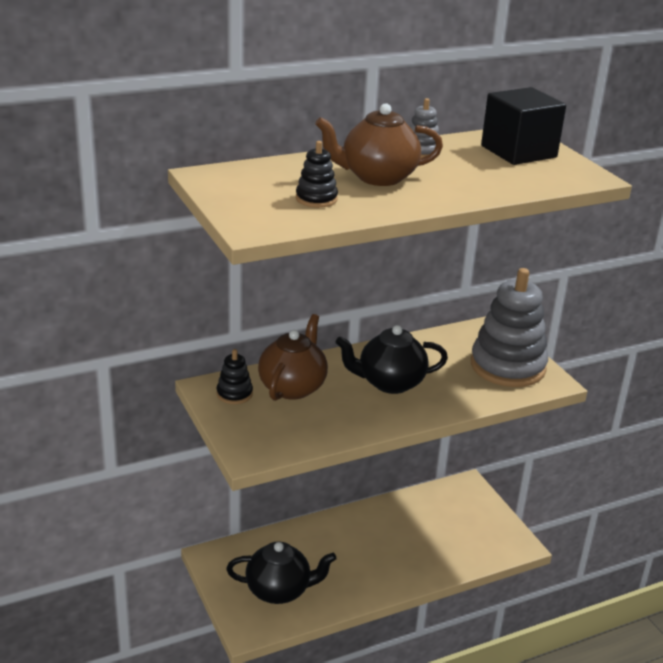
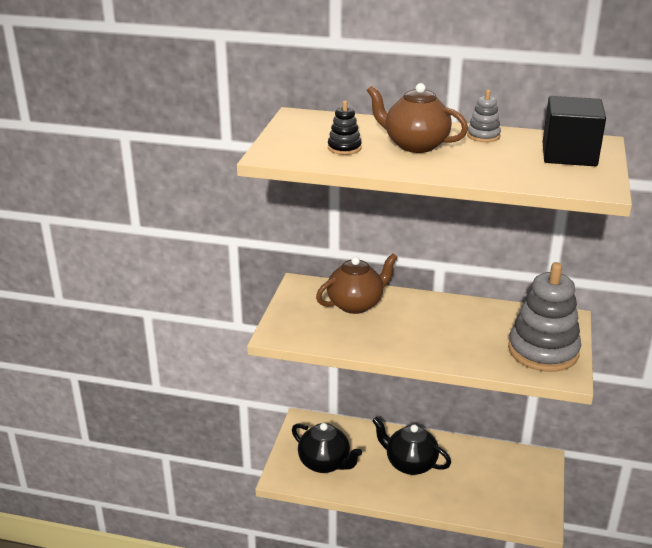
camera: 40 degrees right, 0 degrees up
black stacking toy [217,349,253,404] -> none
black teapot [336,325,448,394] -> black teapot moved to [372,417,451,475]

